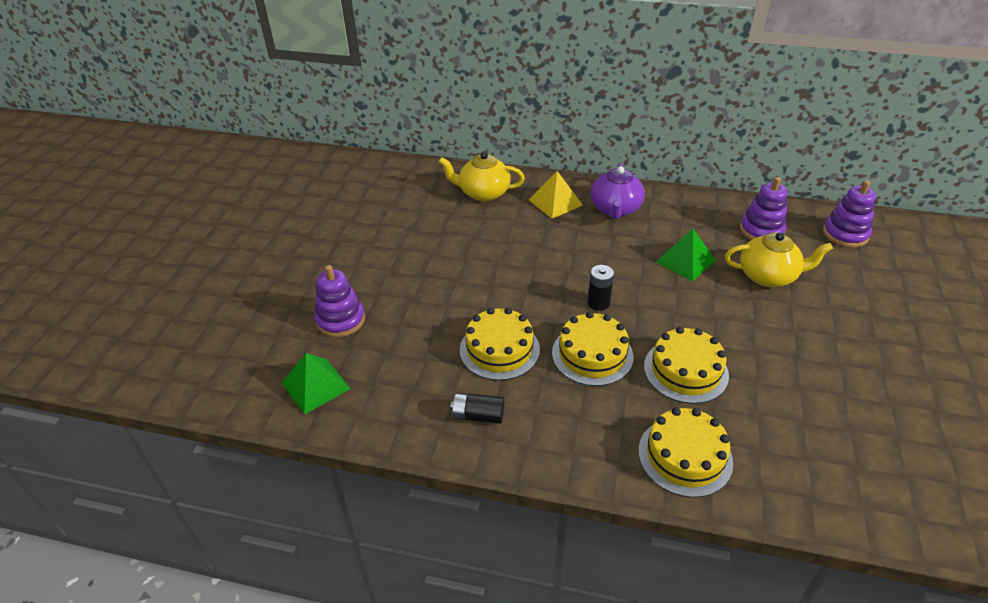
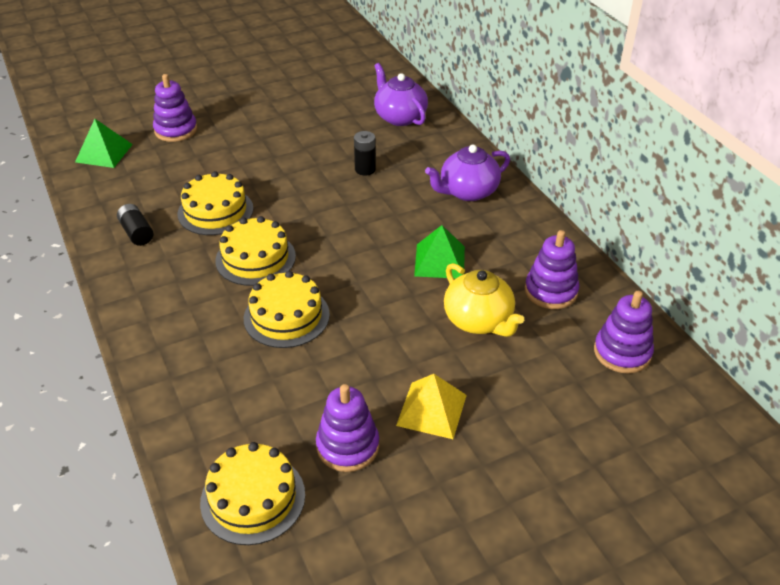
camera: 50 degrees right, 0 degrees up
yellow teapot [439,152,525,202] -> purple teapot [374,63,428,126]
yellow pyramid [529,171,583,219] -> yellow pyramid moved to [396,374,467,439]
black battery [588,265,614,311] -> black battery moved to [354,131,376,176]
yellow cake [638,407,733,498] -> yellow cake moved to [200,442,305,545]
none -> purple stacking toy [316,384,379,472]

